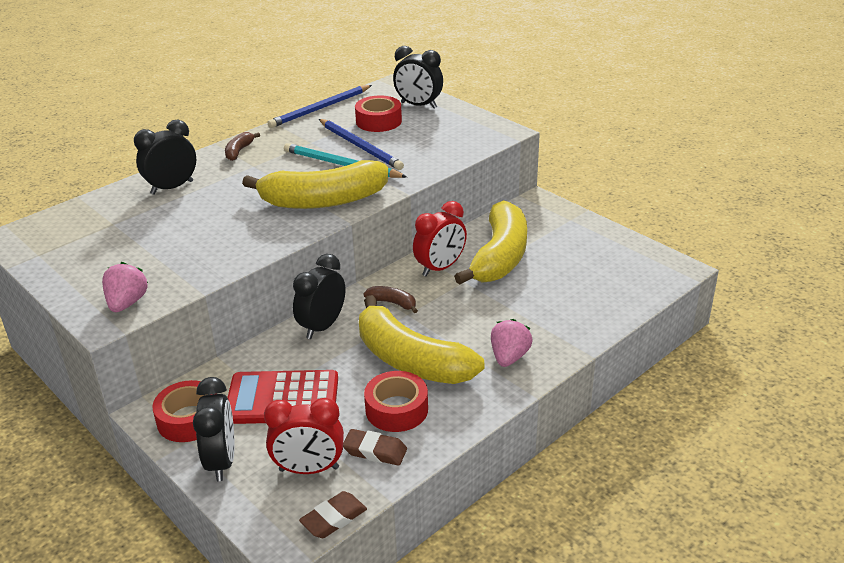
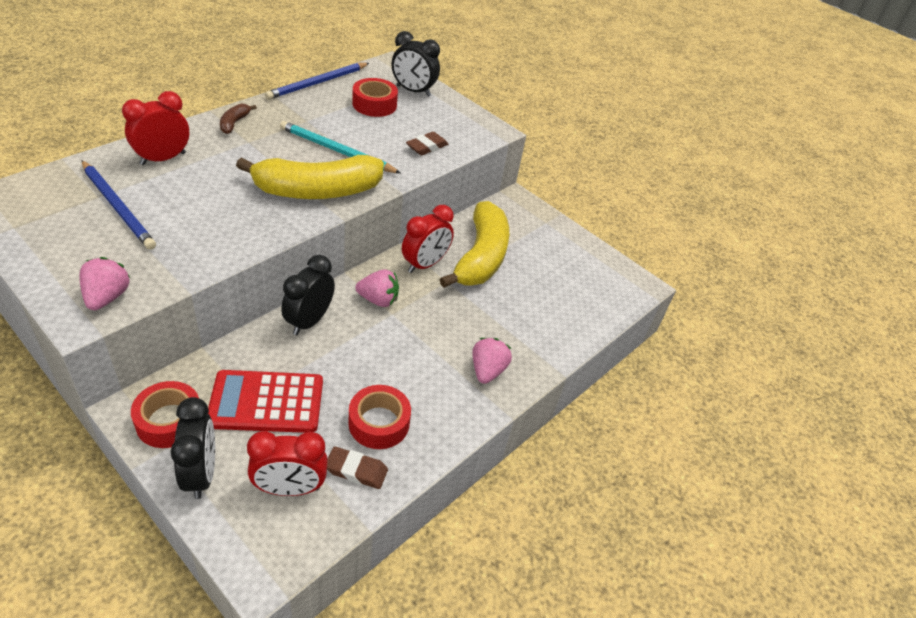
camera: 10 degrees left, 10 degrees up
black clock [134,120,196,195] -> red clock [122,91,189,165]
brown eraser [299,491,367,538] -> brown eraser moved to [406,132,448,155]
blue pencil [319,119,404,170] -> blue pencil moved to [82,160,156,250]
yellow banana [359,295,485,384] -> none
brown banana [363,286,418,313] -> pink strawberry [355,269,399,307]

